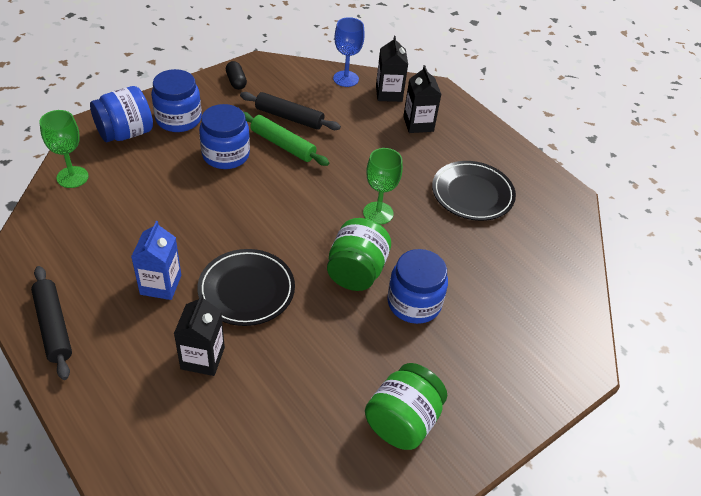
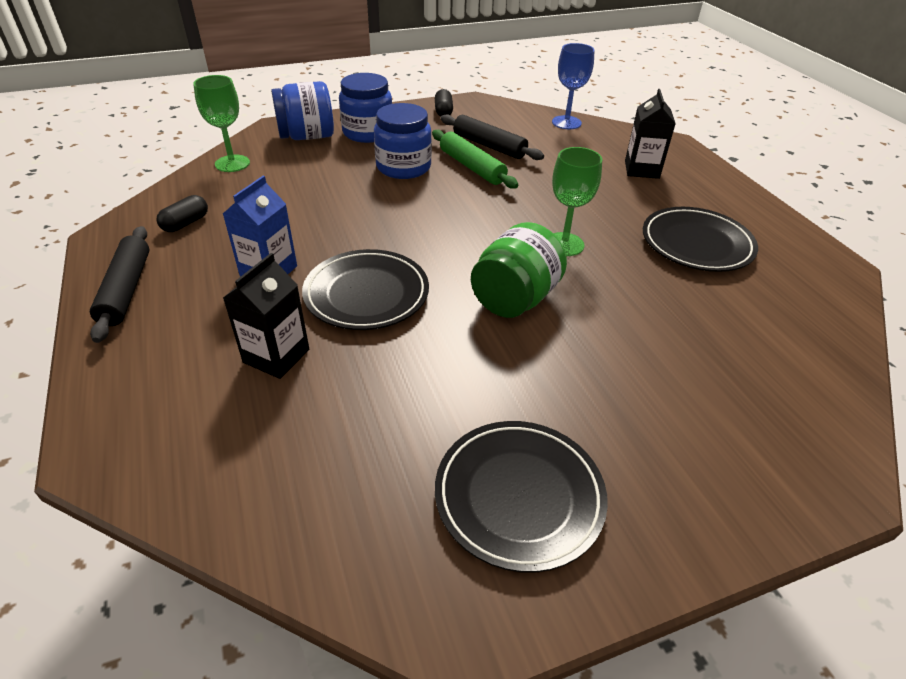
camera: 20 degrees right, 5 degrees down
green jar [365,363,447,450] -> black plate [435,421,608,573]
black carton [376,36,408,102] -> none
blue jar [387,249,448,324] -> none
none -> black capsule [156,195,208,232]

